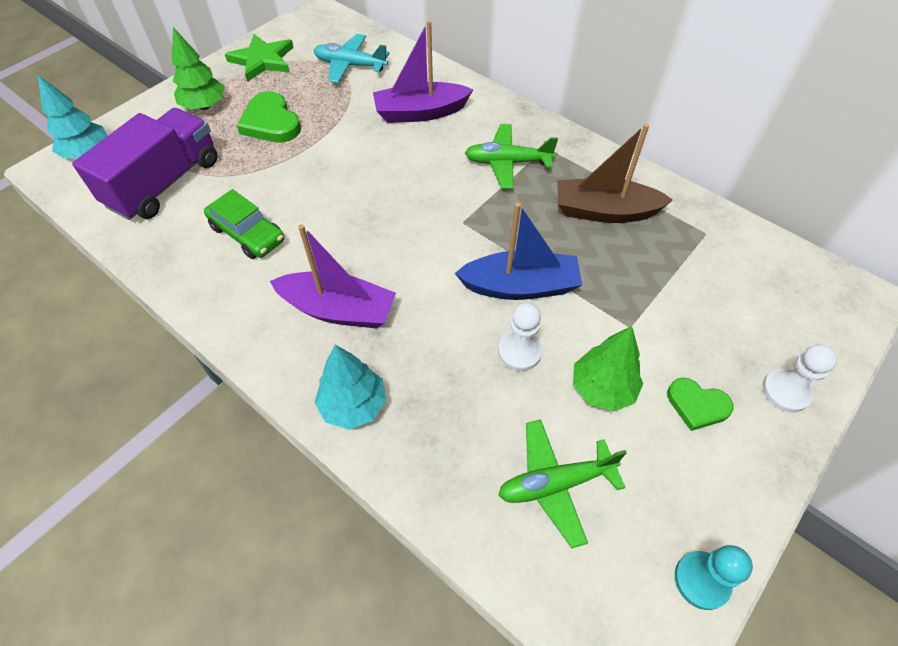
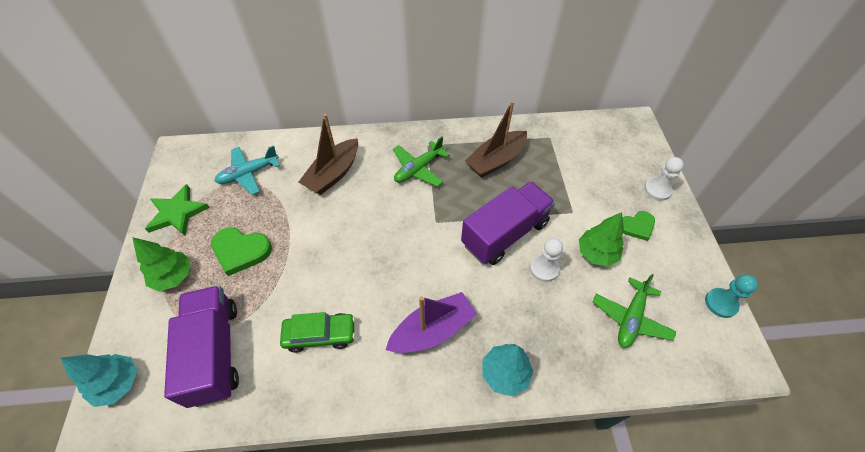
camera: 45 degrees left, 0 degrees up
purple boat [373,20,473,123] -> brown boat [298,114,358,195]
blue boat [455,202,582,300] -> purple truck [461,181,555,265]

